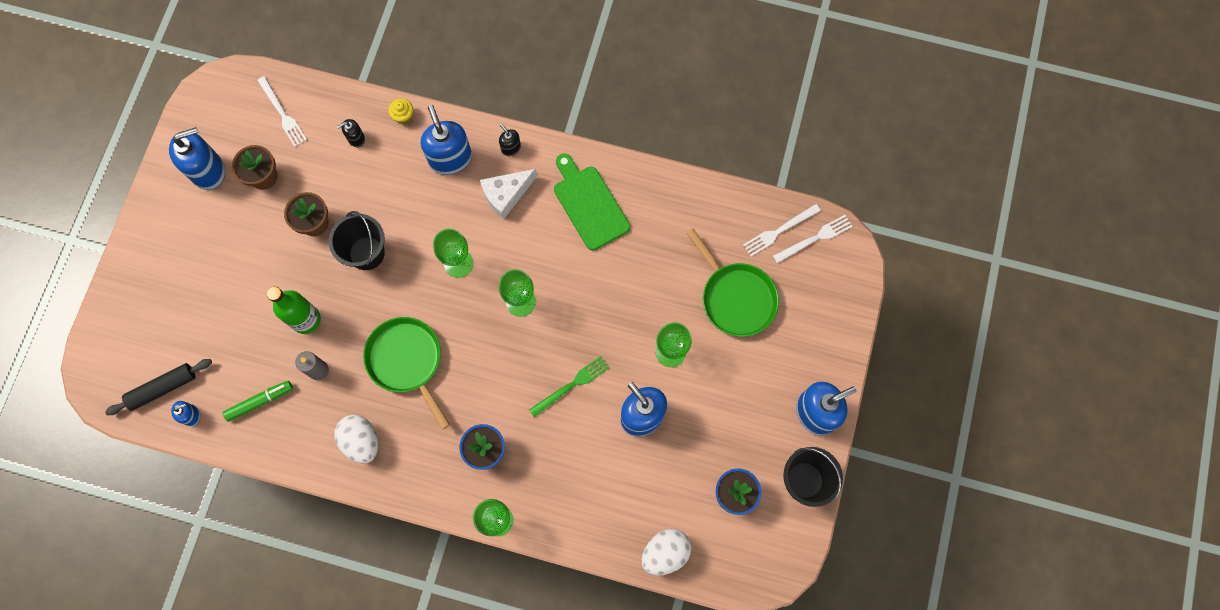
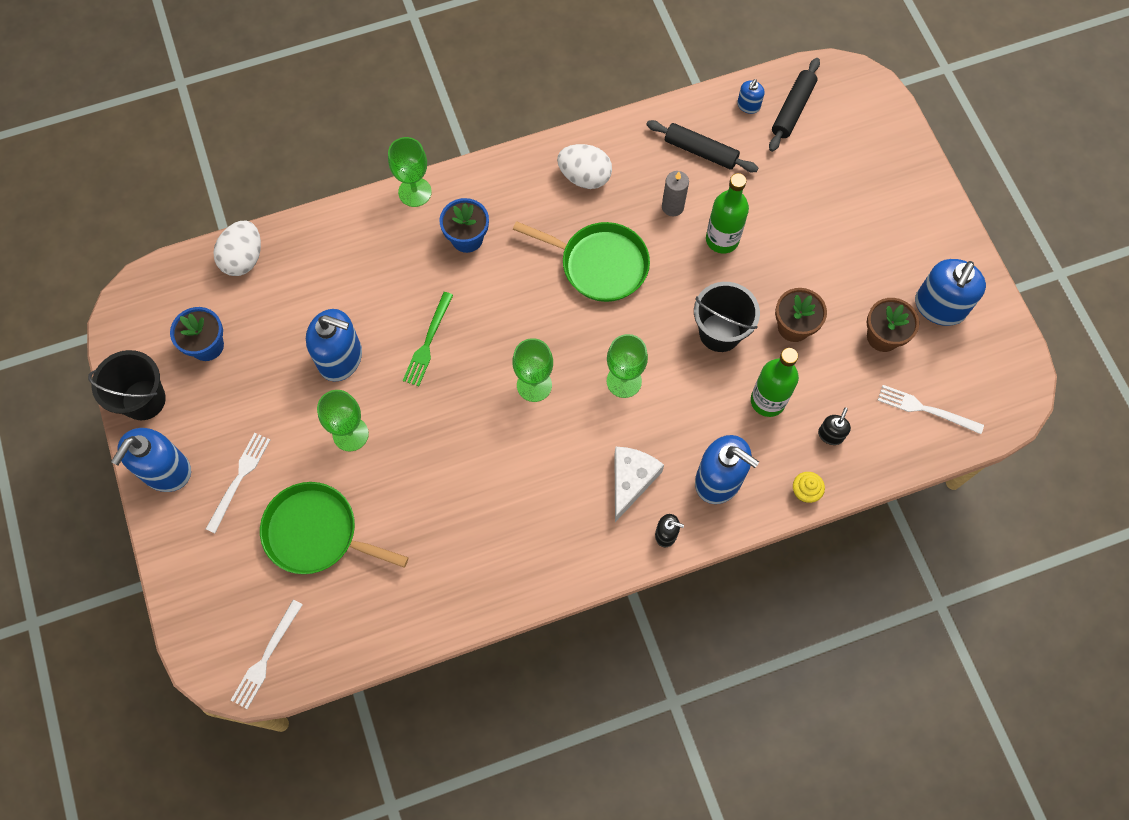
camera: 145 degrees right, 5 degrees down
green marker [223,381,293,422] -> black rolling pin [646,120,758,172]
green cutting board [554,153,630,250] -> none
white fork [743,204,821,256] -> white fork moved to [206,433,270,533]
none -> green bottle [751,348,799,417]

